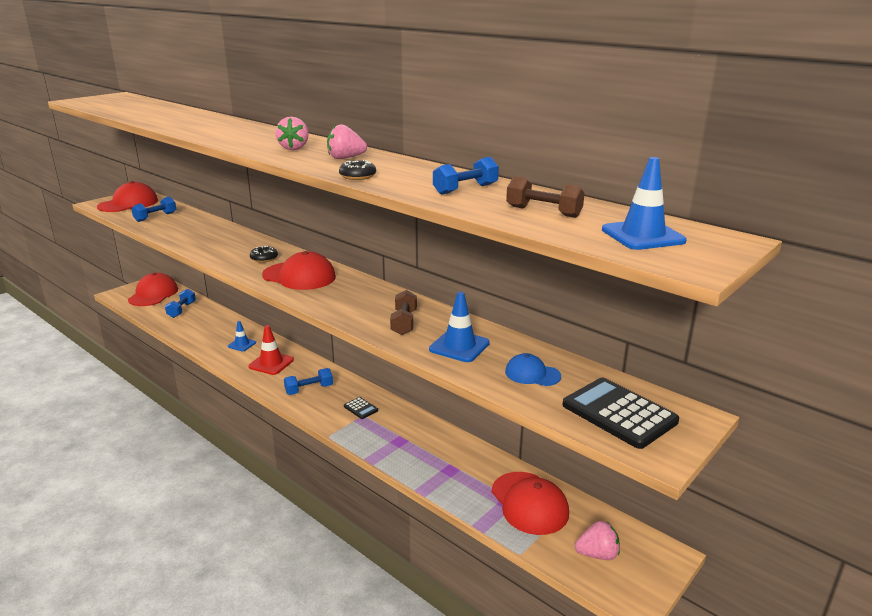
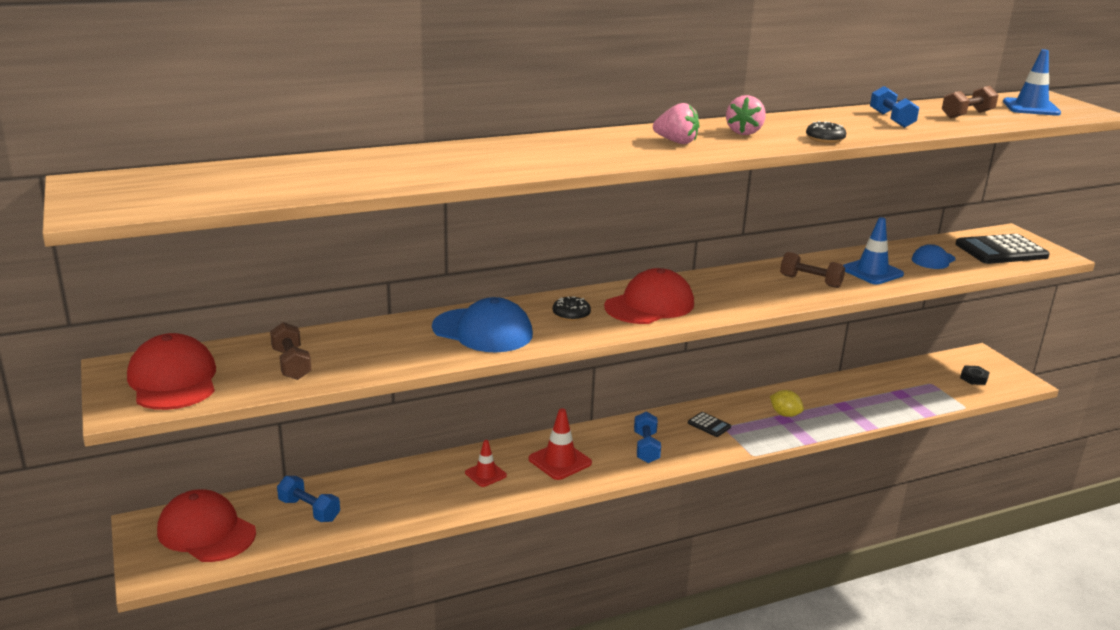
camera: 65 degrees left, 0 degrees up
blue dumbbell [131,196,176,222] -> brown dumbbell [270,322,312,380]
blue traffic cone [228,321,256,351] -> red traffic cone [465,440,507,487]
black calculator [344,397,378,419] -> black calculator turned 60 degrees clockwise [688,412,731,437]
red cap [491,472,569,535] -> none
pink strawberry [575,521,620,560] -> black nut [960,366,990,385]
none -> blue cap [432,297,533,352]
none -> yellow lemon [770,390,804,417]

